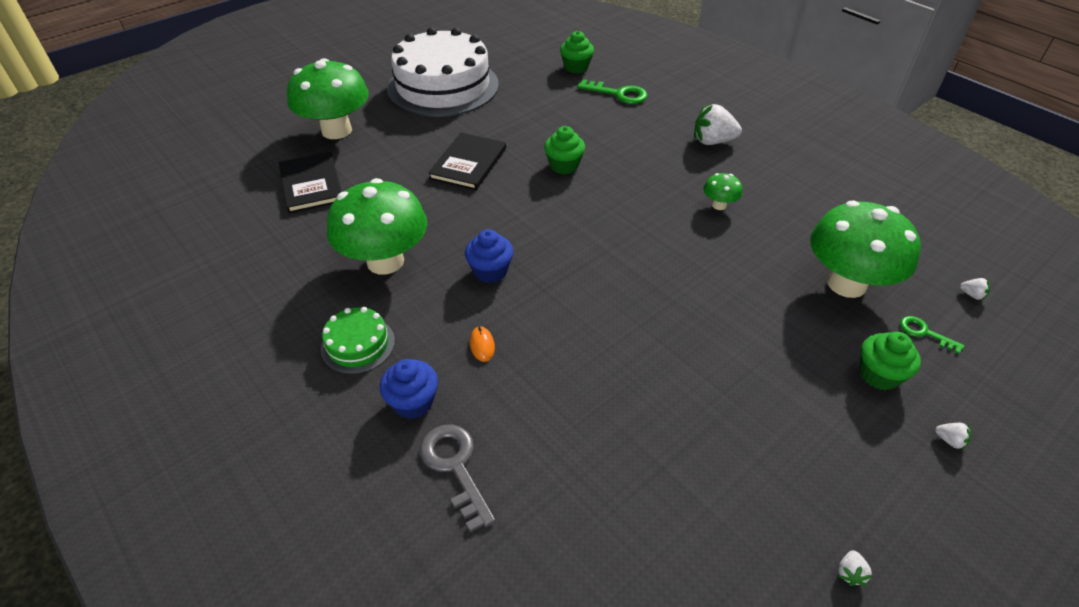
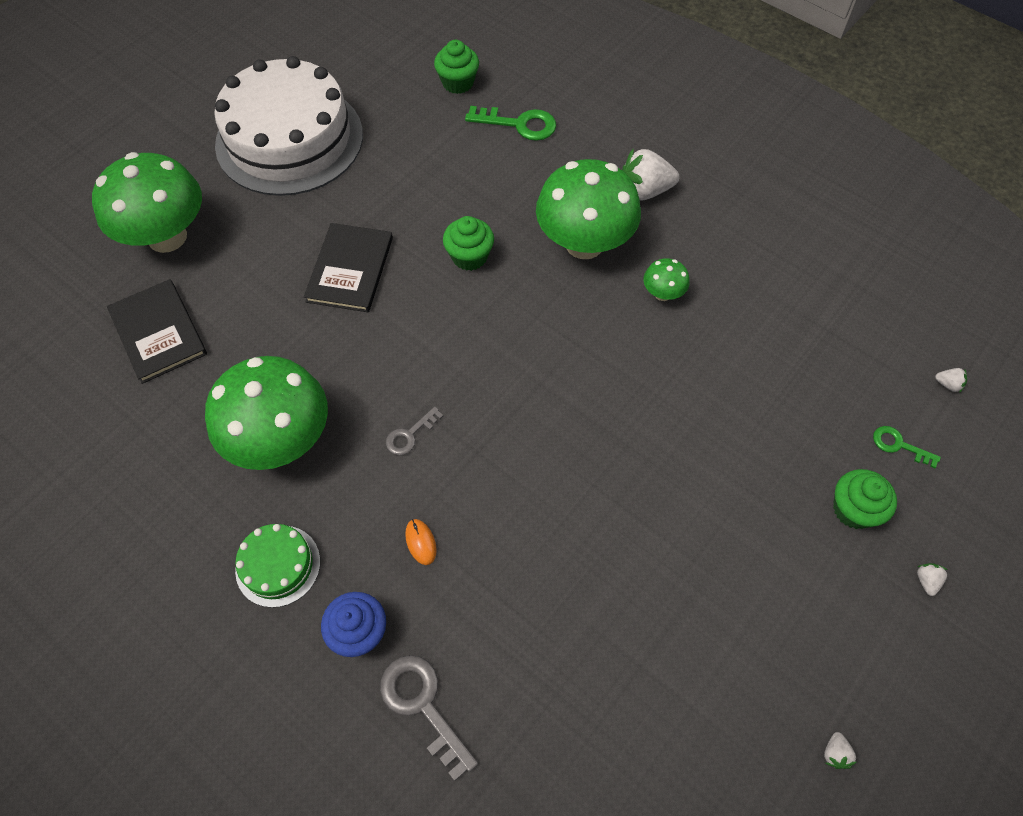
camera: 10 degrees left, 15 degrees up
blue cupcake [465,229,513,283] -> grey key [386,407,443,455]
green mushroom [810,201,921,298] -> green mushroom moved to [536,159,641,259]
white strawberry [935,423,971,450] -> white strawberry turned 105 degrees counterclockwise [917,563,948,596]

